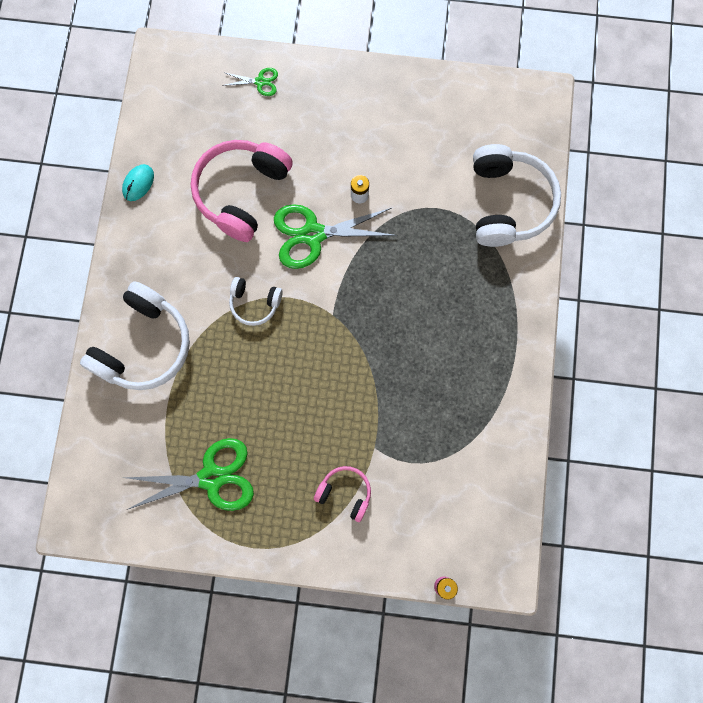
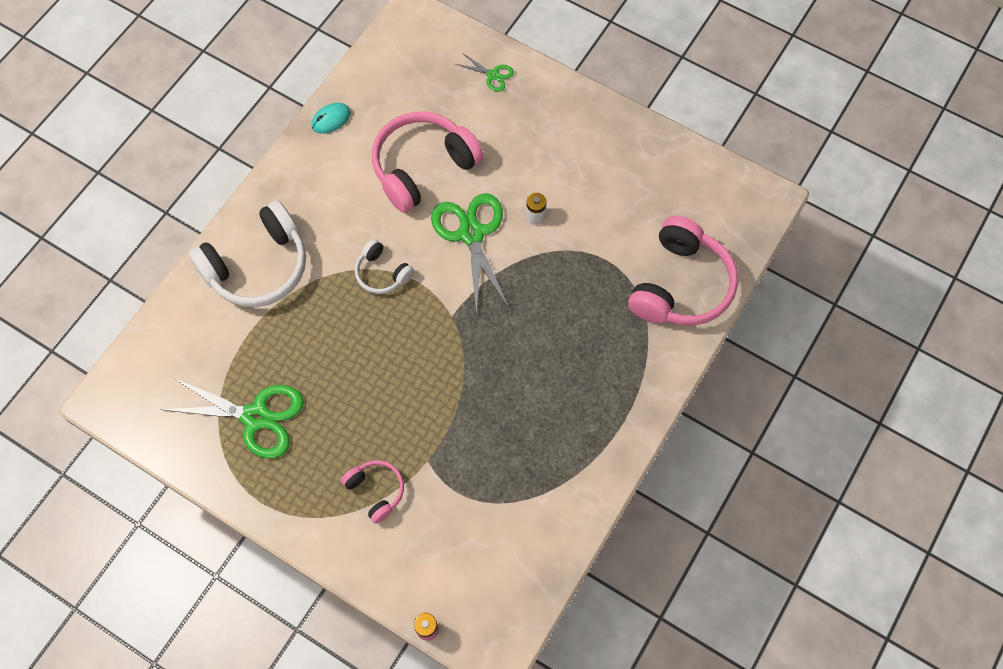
camera: 25 degrees right, 10 degrees down
green scissors [274,204,397,269] -> green scissors turned 60 degrees clockwise [431,193,509,315]
white headphones [473,144,561,247] -> pink headphones [628,216,738,326]

